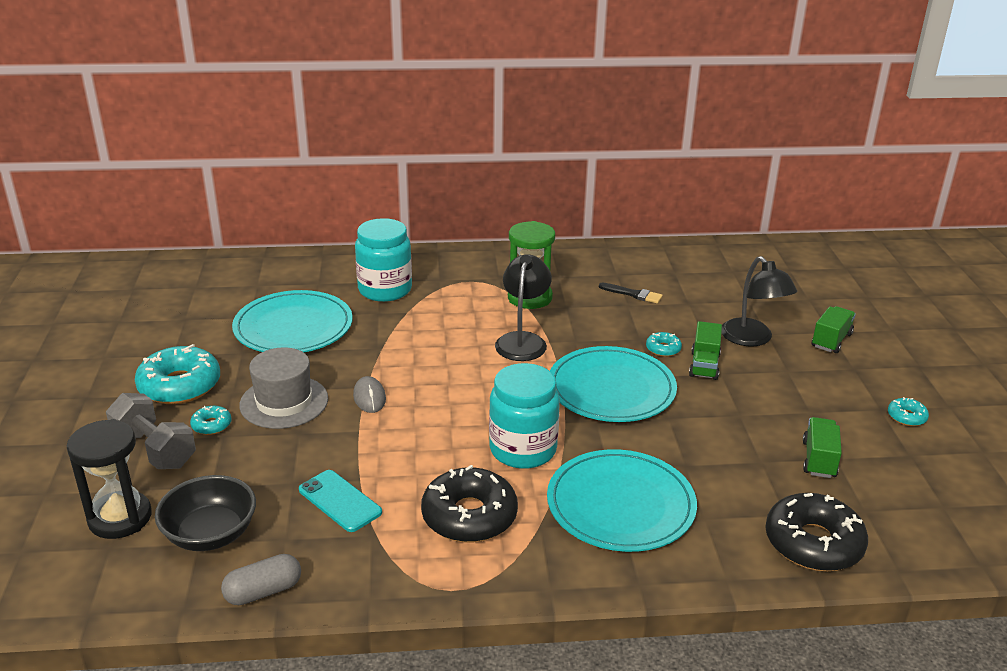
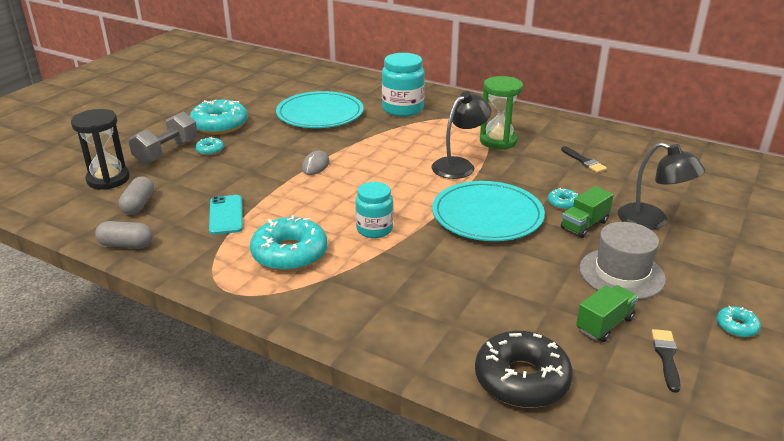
camera: 35 degrees right, 0 degrees up
grey dumbbell [106,393,196,469] -> grey dumbbell turned 45 degrees clockwise [128,112,198,165]
black bowl [155,475,256,551] -> grey capsule [118,176,154,215]
grey hat [239,347,328,429] -> grey hat moved to [580,222,666,300]
black donut [421,465,518,542] -> turquoise donut [250,215,328,271]
turquoise jar [489,363,560,469] -> turquoise jar [355,182,393,238], size x0.66
turquoise plate [547,449,697,552] -> none
black lamp [721,256,798,346] -> black lamp turned 60 degrees counterclockwise [618,142,705,230]
green truck [812,306,856,353] -> none
none -> black brush [651,329,681,393]

